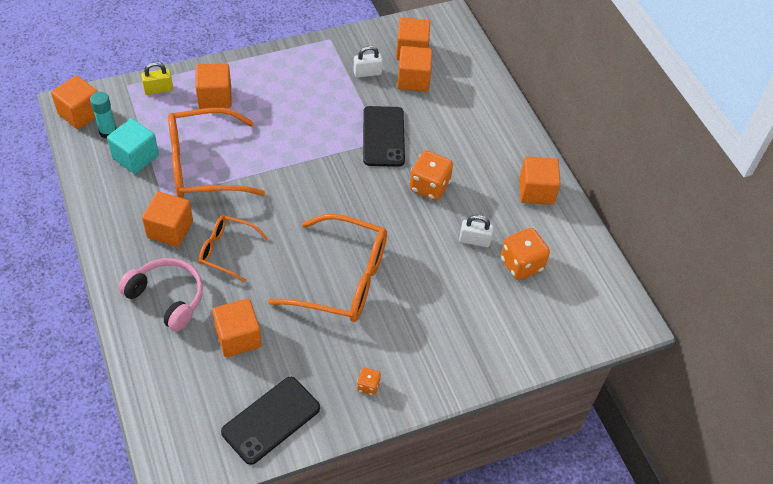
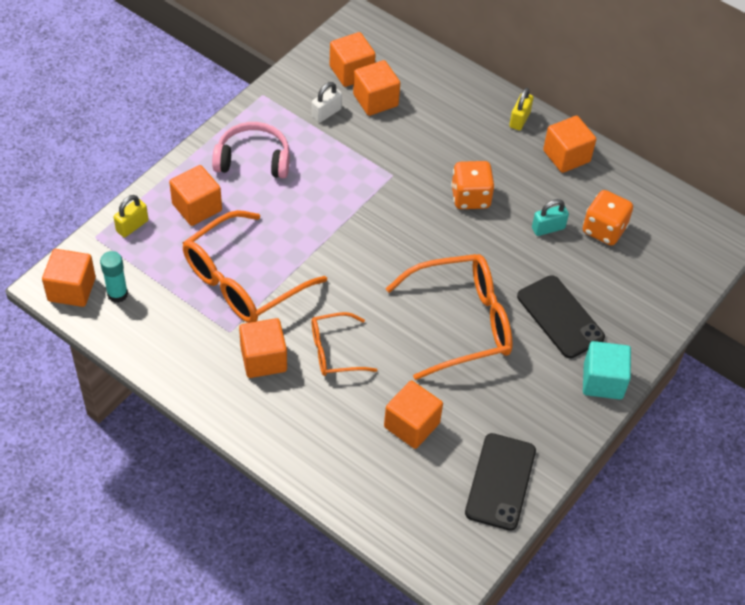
camera: 30 degrees left, 0 degrees up
turquoise cube [107,118,159,174] -> turquoise cube moved to [583,341,631,400]
pink headphones [118,258,203,331] -> pink headphones moved to [212,122,290,178]
orange dice [357,367,381,395] -> none
black phone [363,106,405,167] -> black phone moved to [517,275,605,358]
white padlock [459,215,493,247] -> turquoise padlock [532,199,569,236]
none -> yellow padlock [509,88,533,131]

